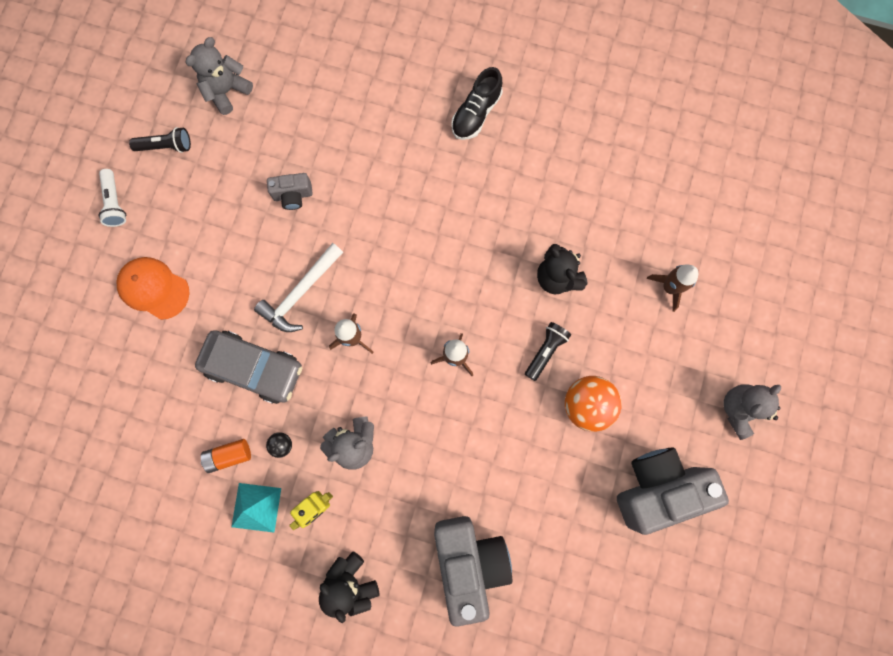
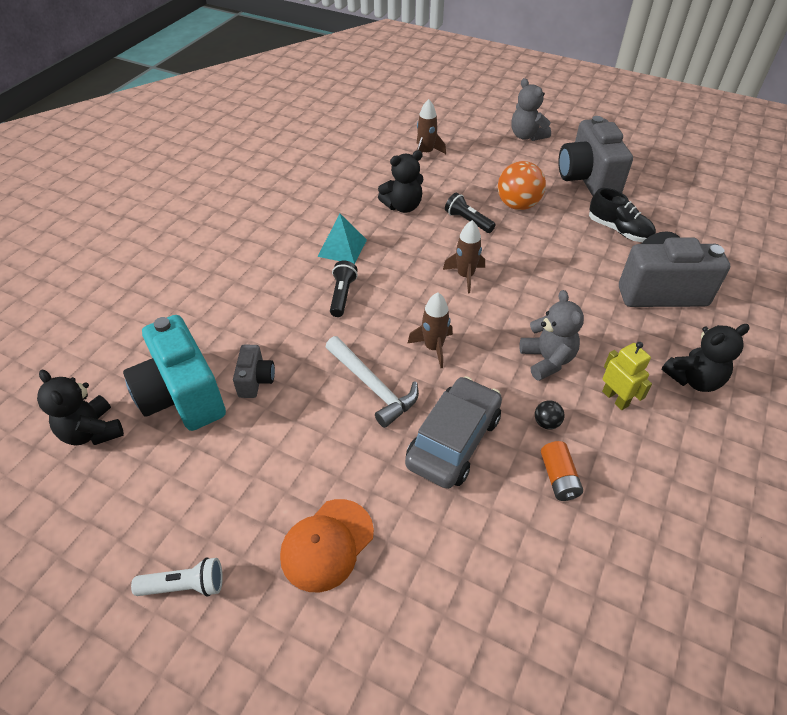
camera: 80 degrees left, 30 degrees down
black flashlight [129,127,191,153] -> black flashlight moved to [330,261,358,317]
grey teddy bear [186,37,253,115] -> black teddy bear [37,370,124,445]
turquoise pyramid [231,483,281,533] -> turquoise pyramid moved to [317,214,367,264]
black shoe [451,67,503,140] -> black shoe moved to [589,188,656,242]
none -> turquoise camera [123,315,226,431]

